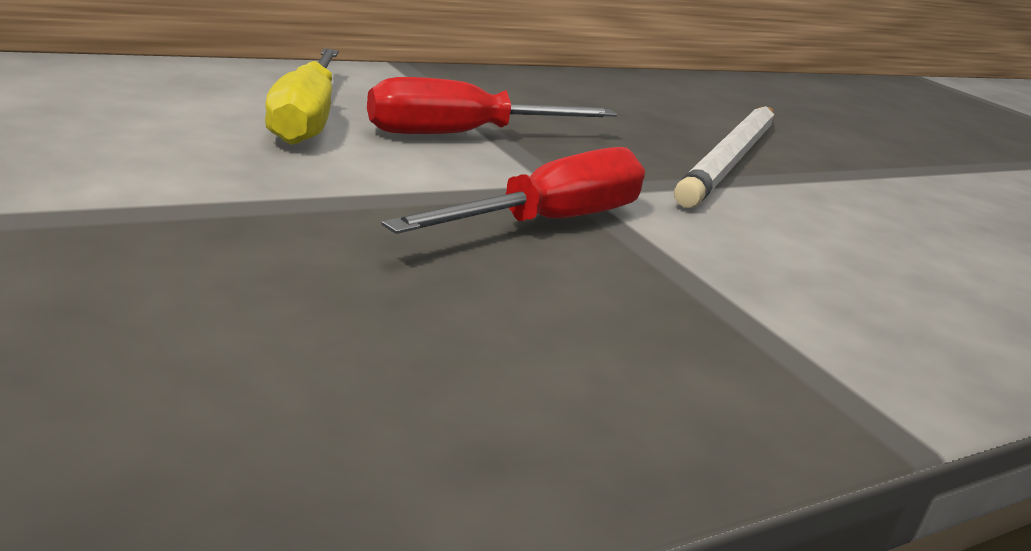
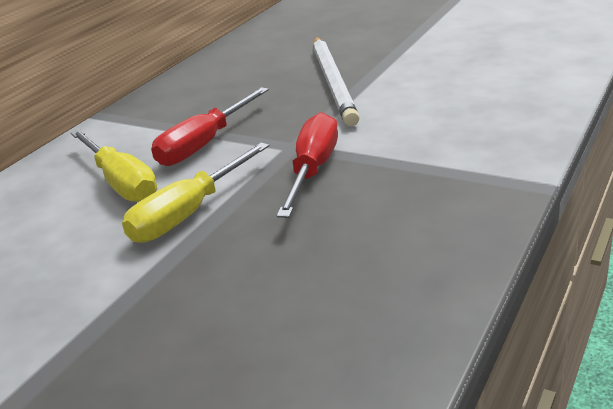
camera: 25 degrees left, 5 degrees up
none -> yellow screwdriver [122,143,269,243]

